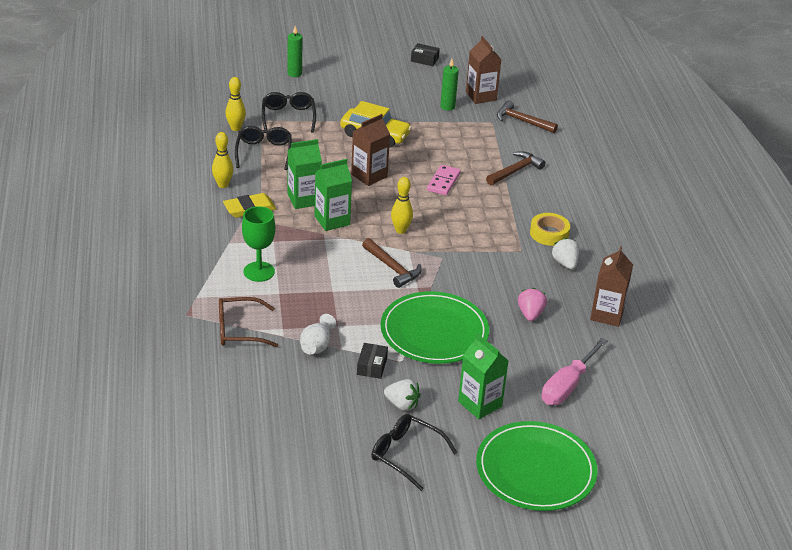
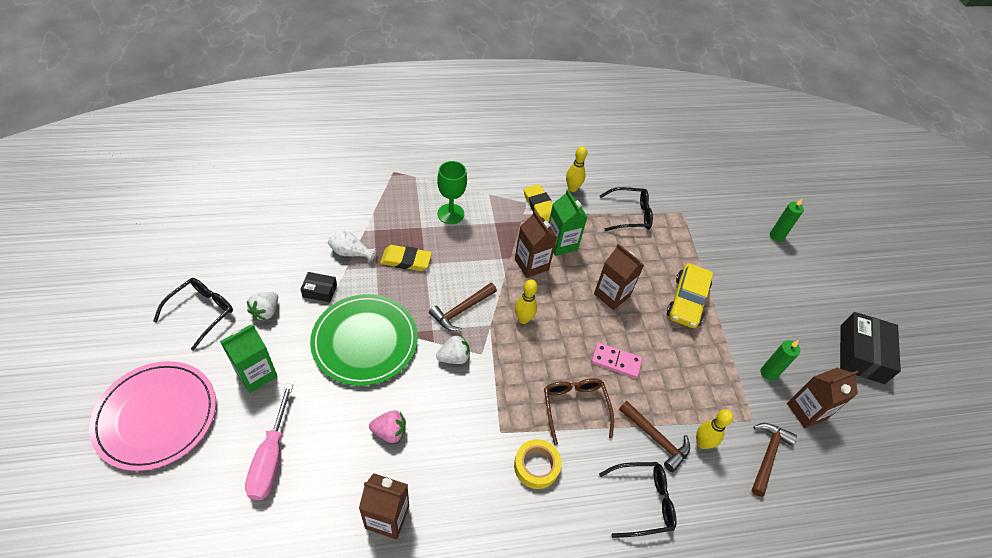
camera: 85 degrees right, 15 degrees up
brown glasses [219,297,279,347] -> brown glasses moved to [544,378,614,445]
yellow bowling pin [225,77,246,131] -> yellow bowling pin moved to [696,409,733,449]
black glasses [262,92,316,133] -> black glasses moved to [599,462,676,538]
green carton [315,159,352,231] -> brown carton [515,211,557,278]
black box [411,43,440,66] -> black box [840,312,901,384], size x1.98
green plate [476,421,598,511] -> pink plate [89,361,216,471]
pink screwdriver [542,338,608,405] -> pink screwdriver turned 120 degrees counterclockwise [245,383,293,500]
white strawberry [552,238,579,269] -> white strawberry moved to [436,334,470,364]
none -> yellow eraser [380,245,432,271]

